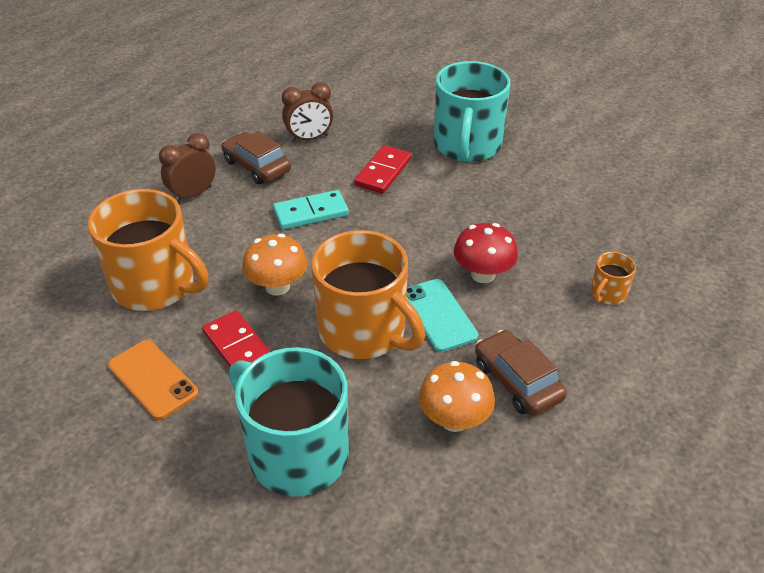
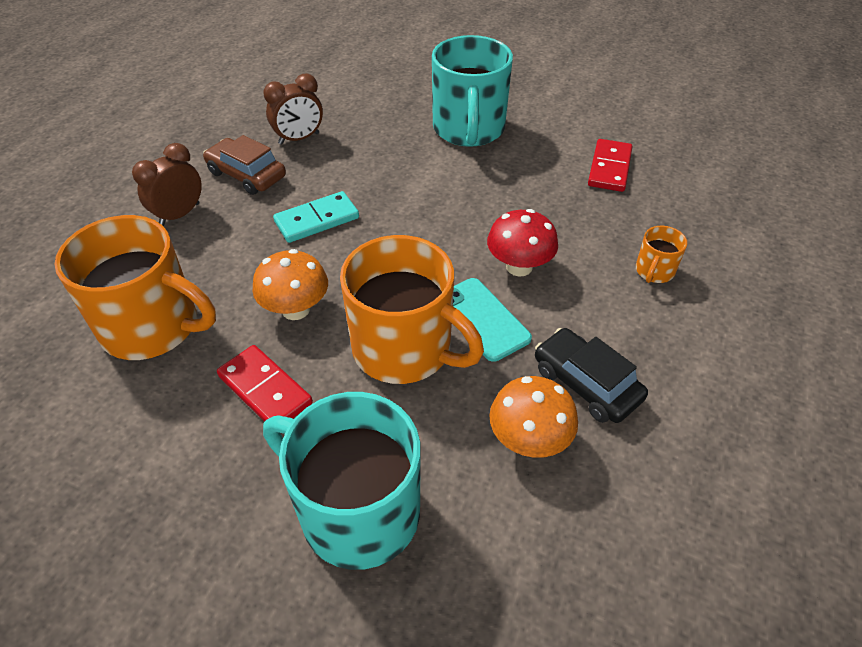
camera: 10 degrees left, 5 degrees up
orange phone [108,340,199,420] -> none
red domino [354,145,412,194] -> red domino moved to [588,139,632,192]
brown car [475,330,567,416] -> black car [535,328,648,423]

